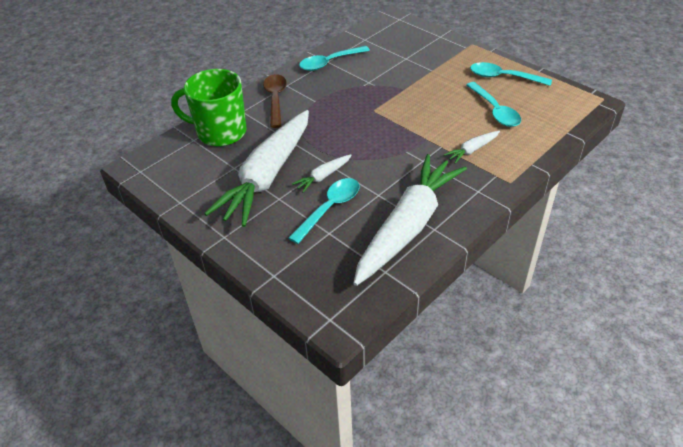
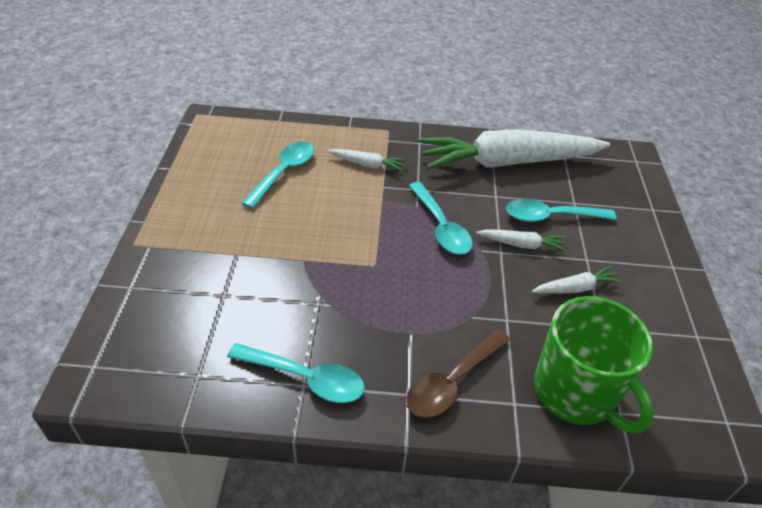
camera: 135 degrees left, 0 degrees up
white carrot [204,110,309,227] -> white carrot [532,266,623,294], size x0.40
turquoise spoon [470,62,552,86] -> turquoise spoon moved to [409,182,473,255]

